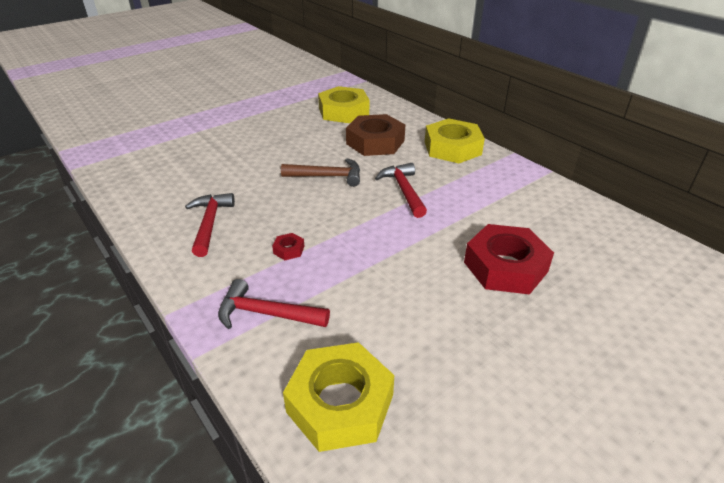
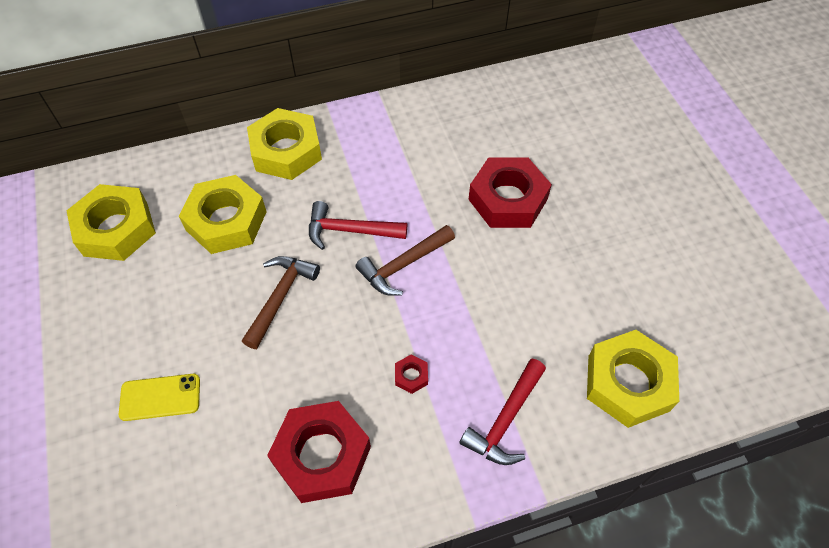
camera: 70 degrees left, 20 degrees up
red hammer [185,193,235,257] -> red nut [267,401,371,503]
brown nut [346,114,405,156] -> yellow nut [179,175,267,254]
none -> yellow phone [118,374,200,421]
none -> brown hammer [355,225,455,296]

